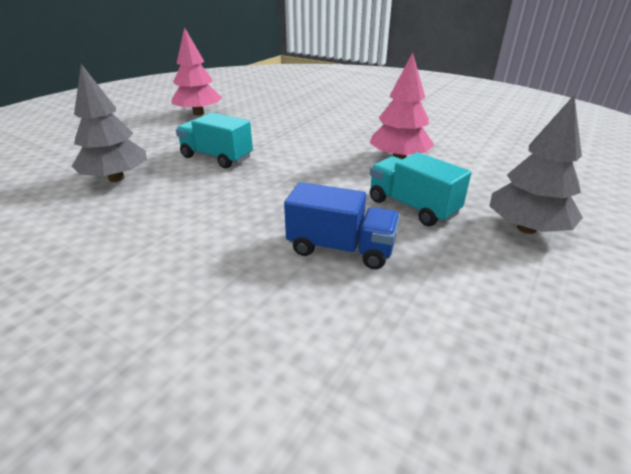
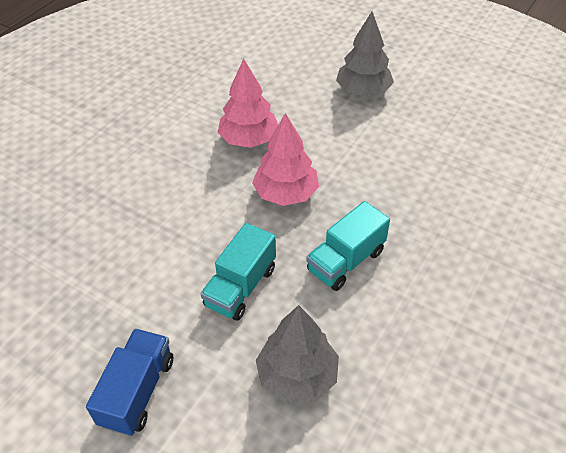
camera: 90 degrees left, 15 degrees up
pink tree [171,27,222,116] -> pink tree moved to [252,113,319,206]
blue truck [284,182,400,269] -> blue truck moved to [86,329,173,436]
turquoise truck [370,152,471,226] -> turquoise truck moved to [307,201,390,291]

